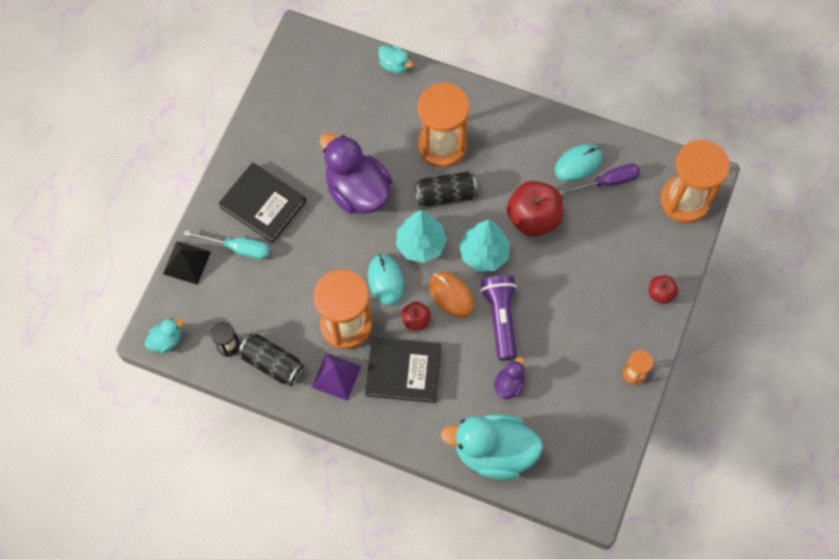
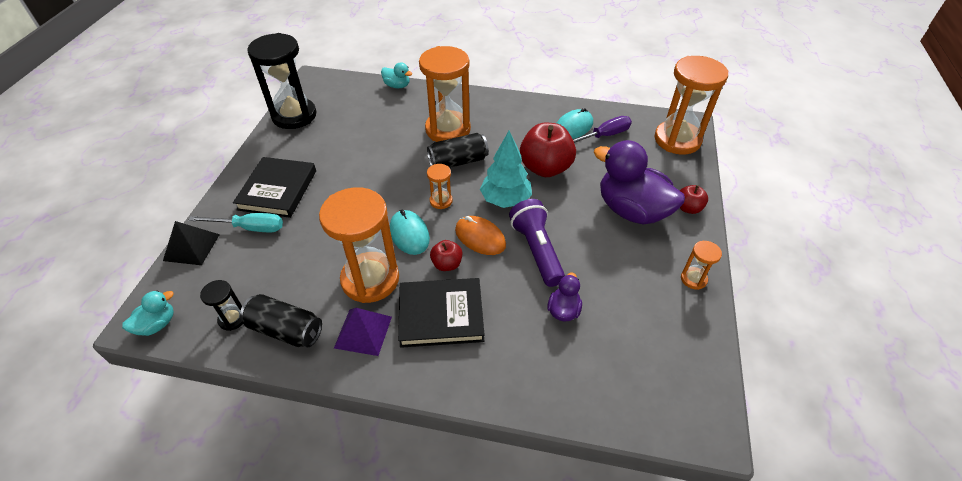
camera: 10 degrees left, 20 degrees down
black book [218,163,306,243] -> black book turned 75 degrees clockwise [233,157,316,218]
purple duck [320,133,392,214] -> purple duck moved to [594,140,685,224]
turquoise tree [396,210,447,263] -> orange hourglass [427,164,453,209]
turquoise duck [441,414,543,480] -> none
none -> black hourglass [247,33,317,129]

